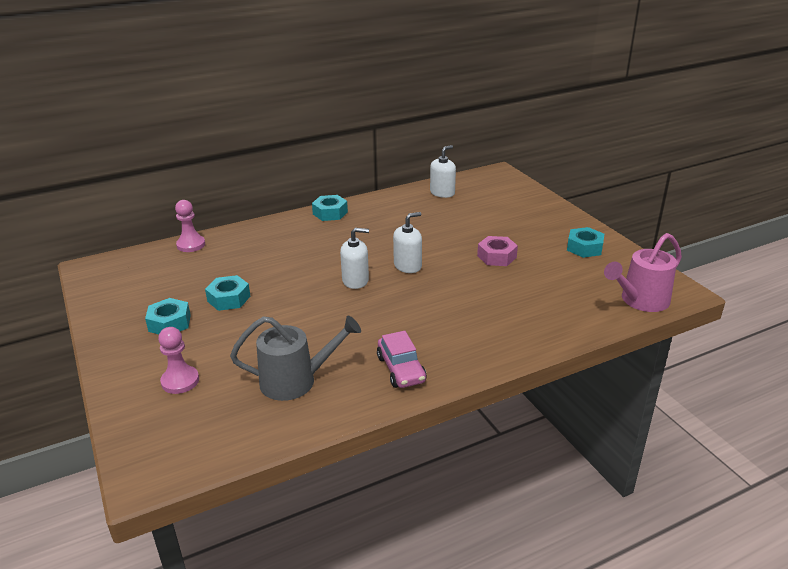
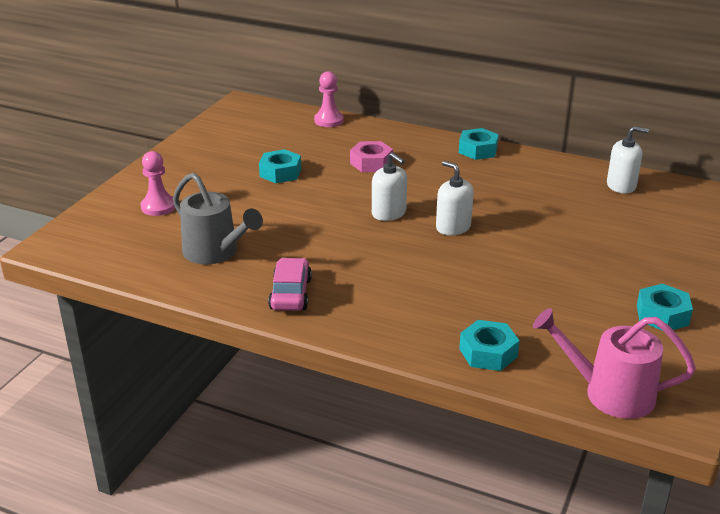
camera: 50 degrees right, 0 degrees up
turquoise nut [145,298,191,334] -> turquoise nut moved to [459,320,520,371]
pink car [377,331,426,388] -> pink car turned 150 degrees clockwise [268,258,312,311]
white soap dispenser [393,212,422,273] -> white soap dispenser turned 150 degrees counterclockwise [436,161,474,235]
pink nut [477,236,518,266] -> pink nut moved to [350,141,393,172]

